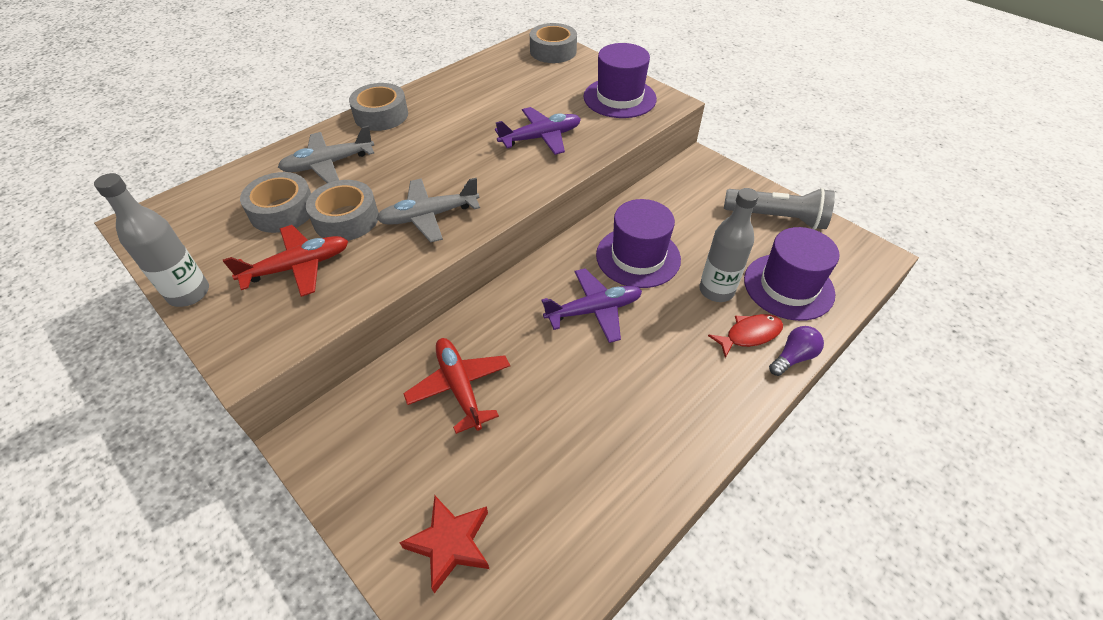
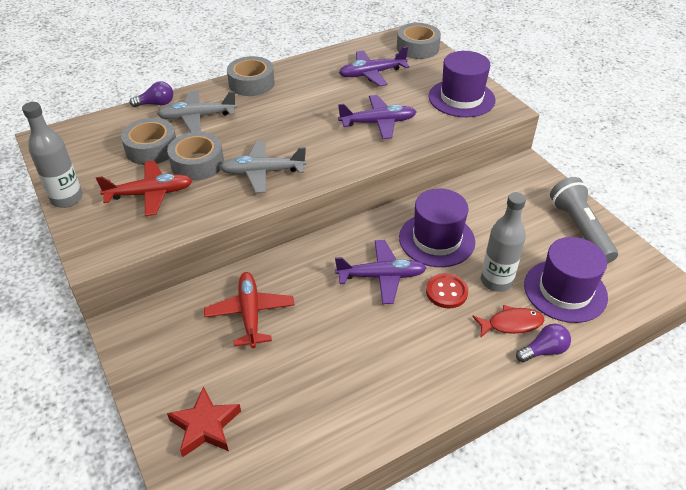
camera: 15 degrees right, 5 degrees down
grey flashlight [724,188,835,230] -> grey flashlight turned 135 degrees counterclockwise [550,177,618,264]
none -> purple light bulb [130,82,173,107]
none -> purple plane [339,46,410,87]
none -> red button [426,273,468,308]

